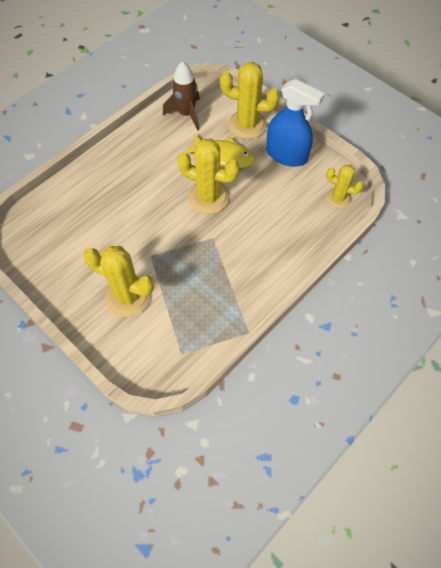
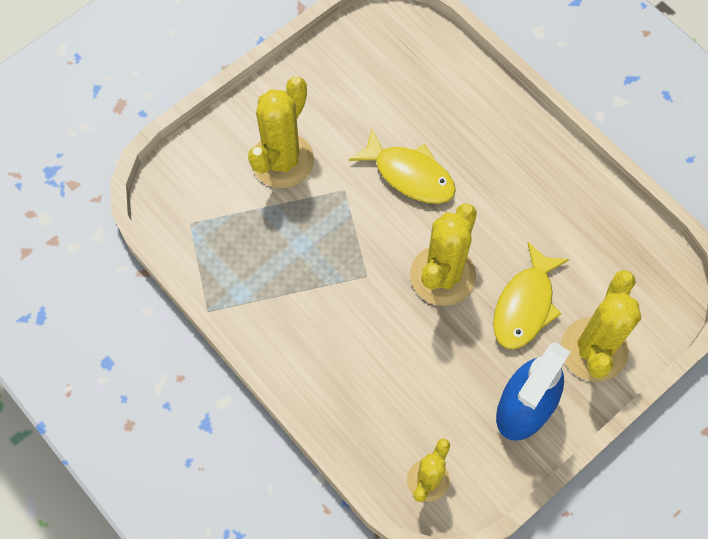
camera: 95 degrees right, 5 degrees up
brown rocket [163,61,200,131] -> none
none -> yellow fish [349,129,456,204]

